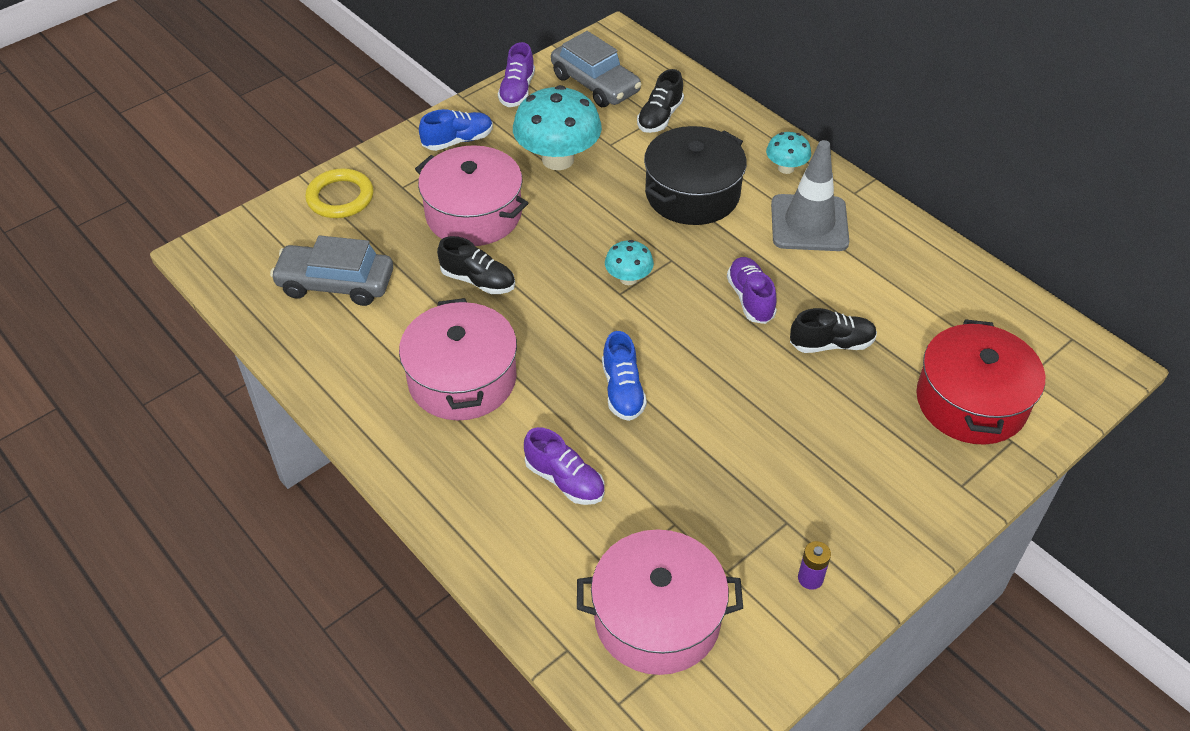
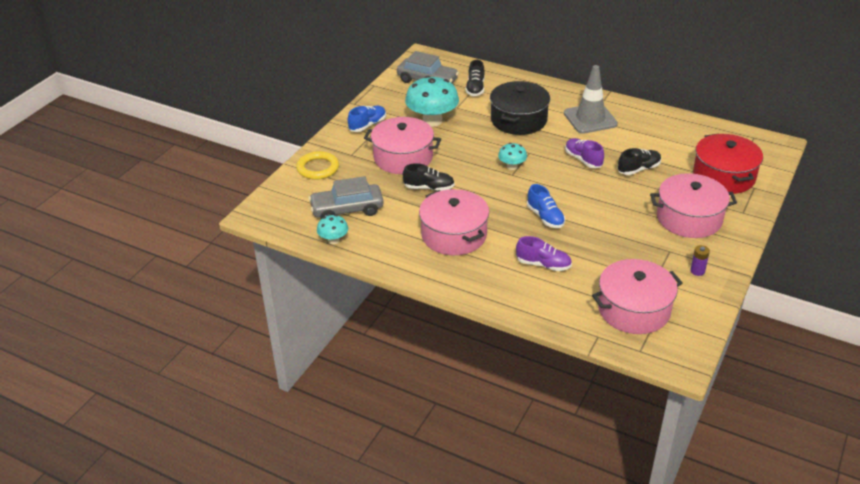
camera: 20 degrees left, 10 degrees down
purple shoe [498,42,535,107] -> none
turquoise mushroom [766,132,811,174] -> turquoise mushroom moved to [317,215,348,244]
none -> pink pot [650,173,737,238]

